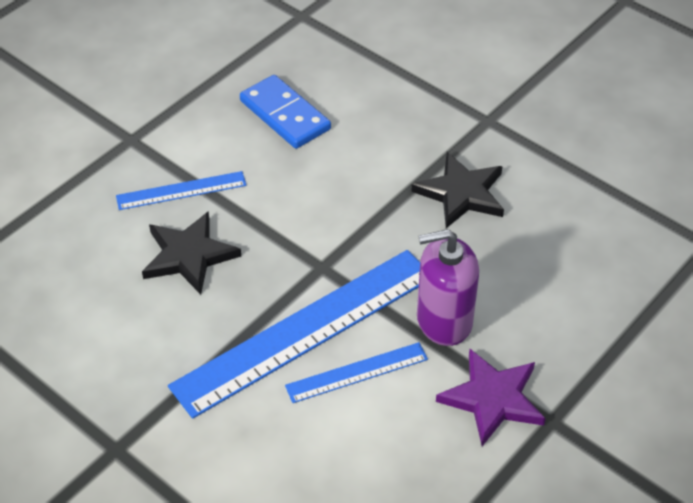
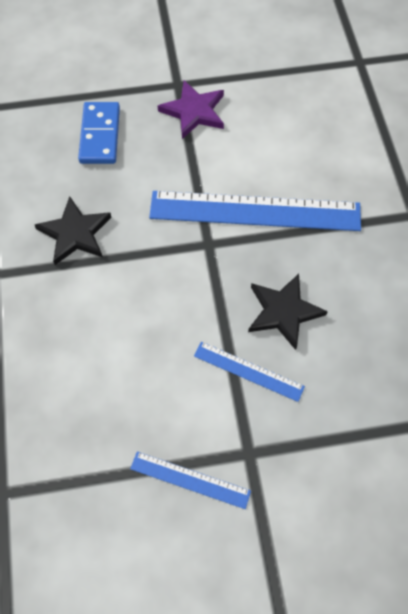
camera: 140 degrees left, 15 degrees up
blue domino [240,75,331,149] -> blue domino moved to [78,102,120,164]
blue ruler [285,342,428,403] -> blue ruler moved to [130,451,251,509]
purple soap dispenser [417,229,479,346] -> none

